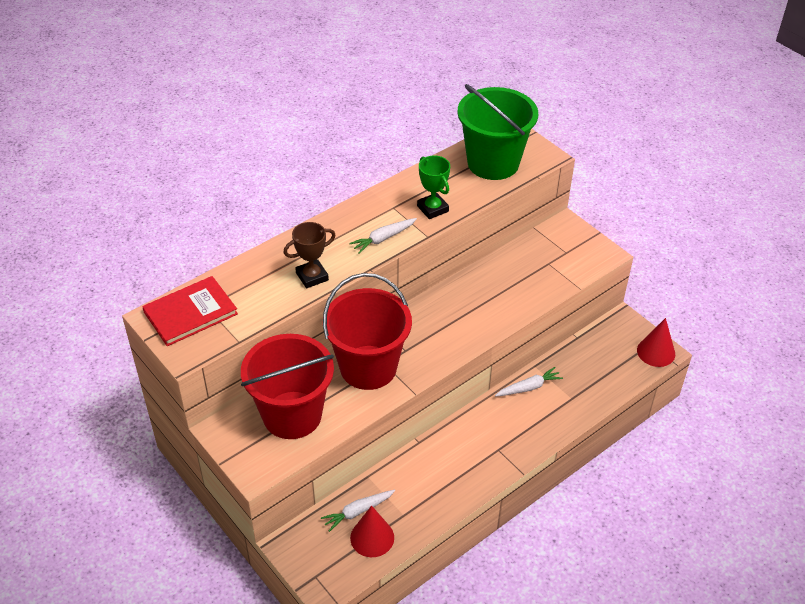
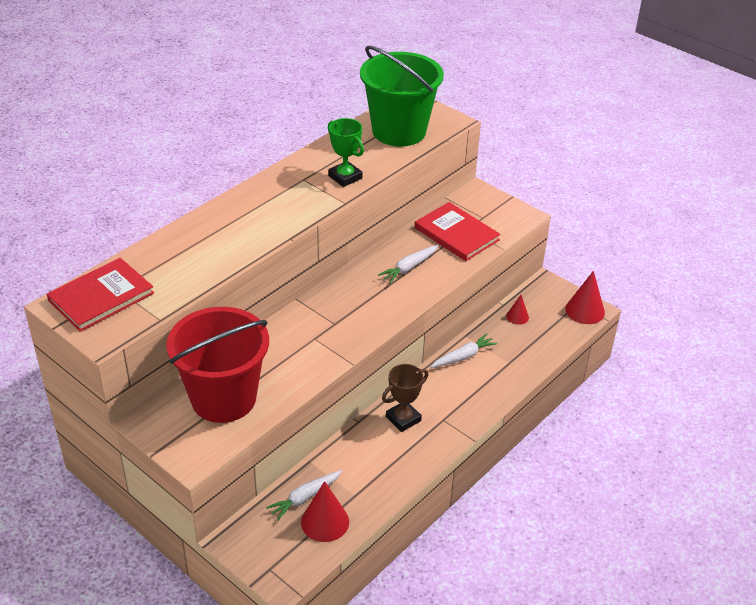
camera: 10 degrees left, 5 degrees down
brown trophy [283,222,336,289] -> brown trophy moved to [382,364,428,432]
red bucket [323,273,412,390] -> none
white carrot [349,218,417,254] -> white carrot moved to [378,245,438,284]
none -> red book [415,202,500,261]
none -> red cone [506,295,529,325]

